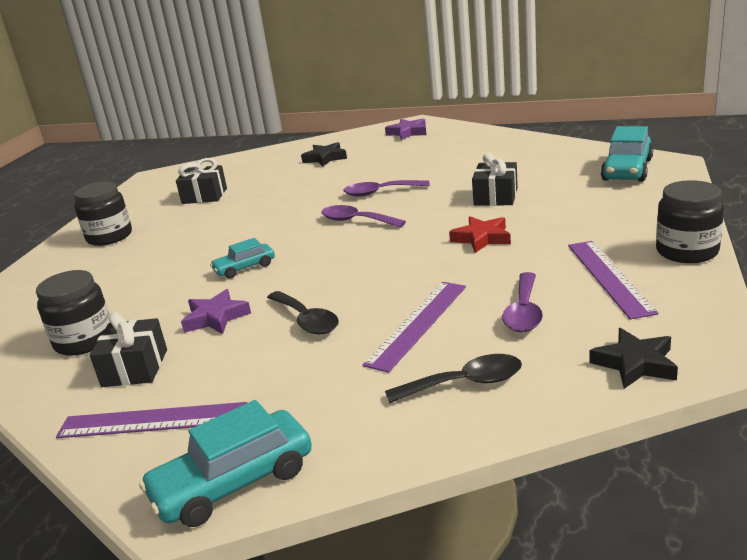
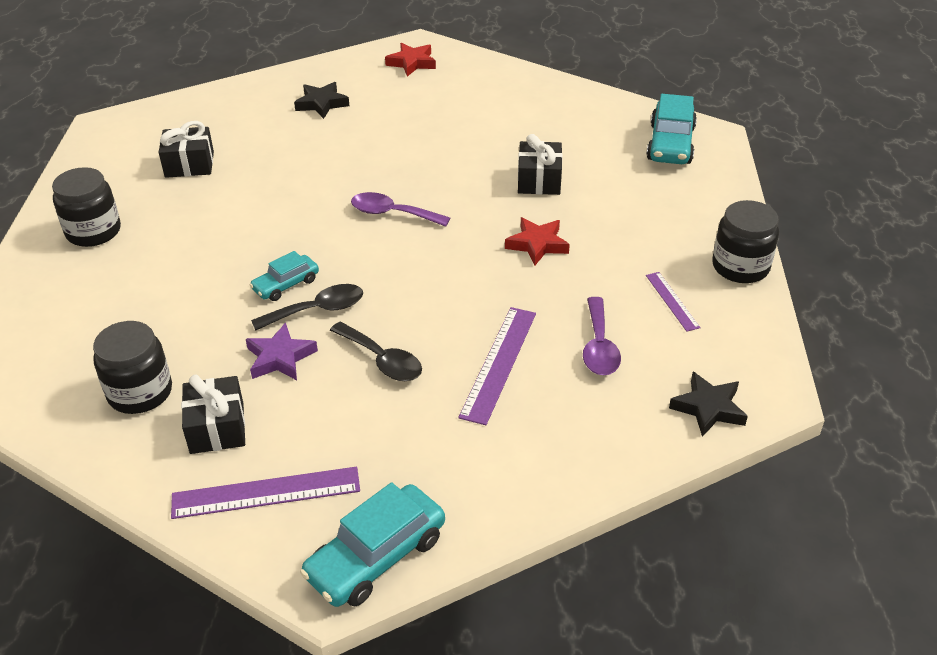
camera: 15 degrees left, 15 degrees up
purple spoon [343,180,430,196] -> none
purple star [385,119,426,140] -> red star [385,43,436,77]
black spoon [385,354,522,403] -> black spoon moved to [251,284,363,331]
purple ruler [568,241,658,319] -> purple ruler [646,272,701,332], size x0.58

